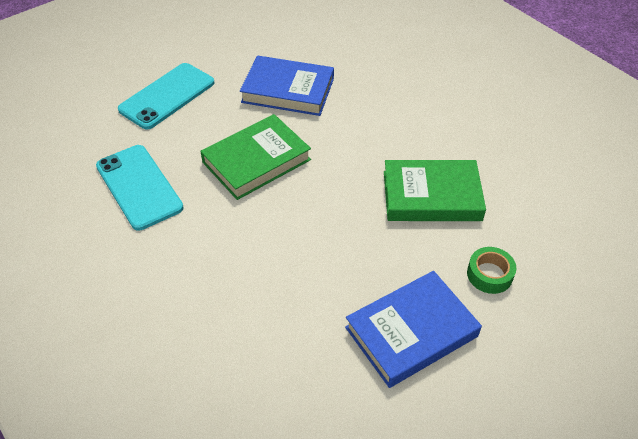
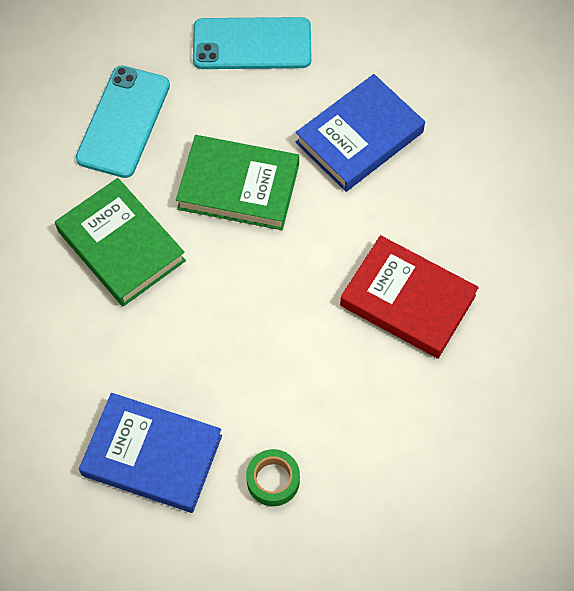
camera: 50 degrees right, 15 degrees up
blue book [240,55,334,116] -> blue book turned 75 degrees clockwise [296,74,425,192]
green book [384,160,486,221] -> green book moved to [55,178,186,307]
none -> red book [340,235,479,359]

